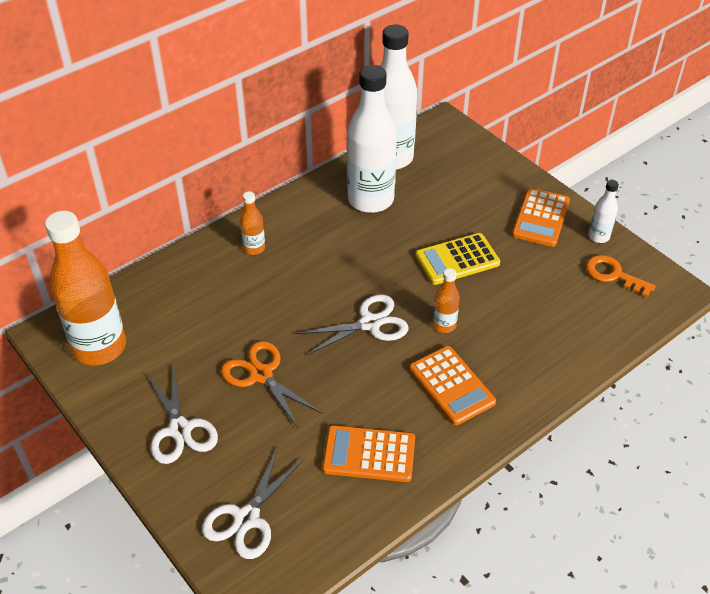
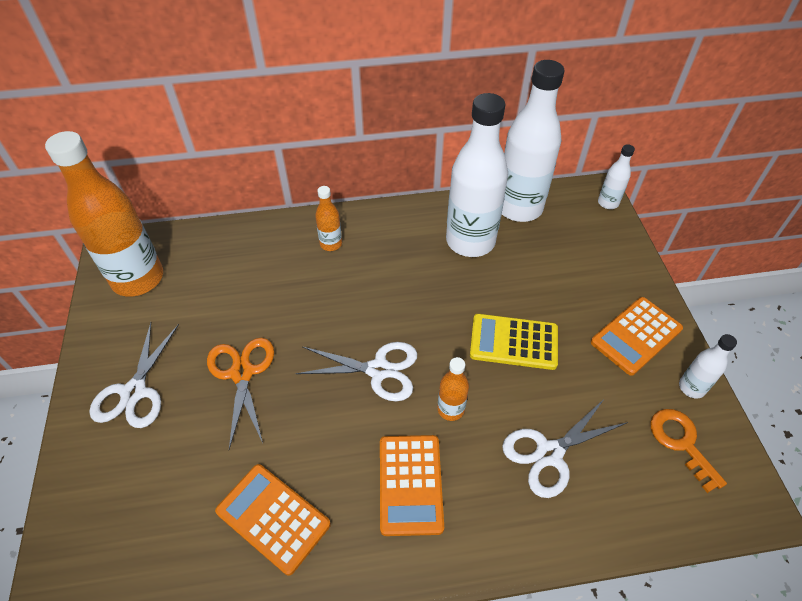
camera: 30 degrees right, 5 degrees up
white scissors [202,447,305,559] -> white scissors moved to [502,398,628,498]
none -> white bottle [598,144,635,209]

